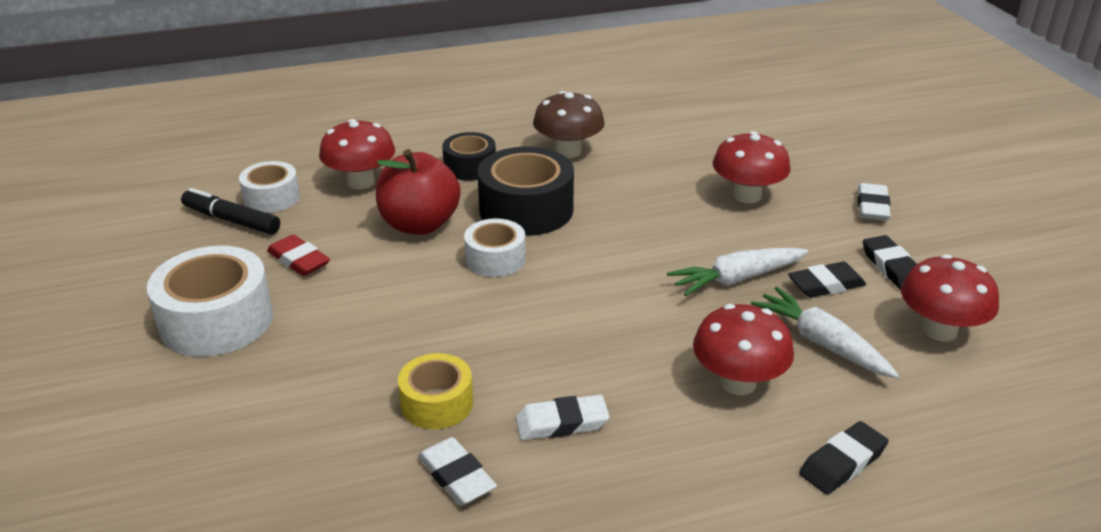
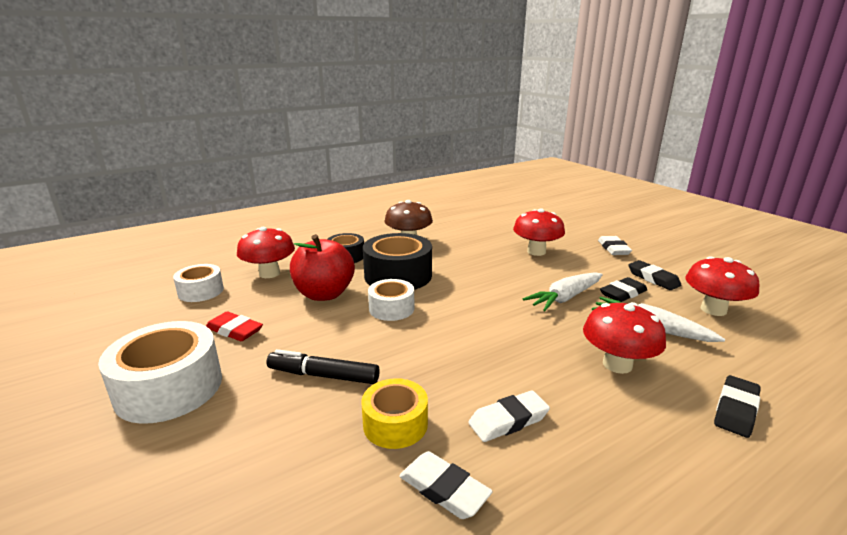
camera: 15 degrees left, 10 degrees down
black marker [181,188,280,235] -> black marker moved to [266,349,380,384]

